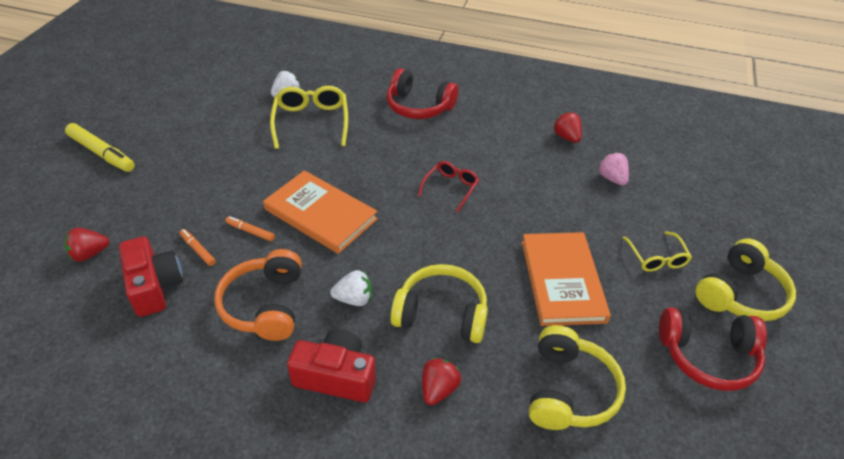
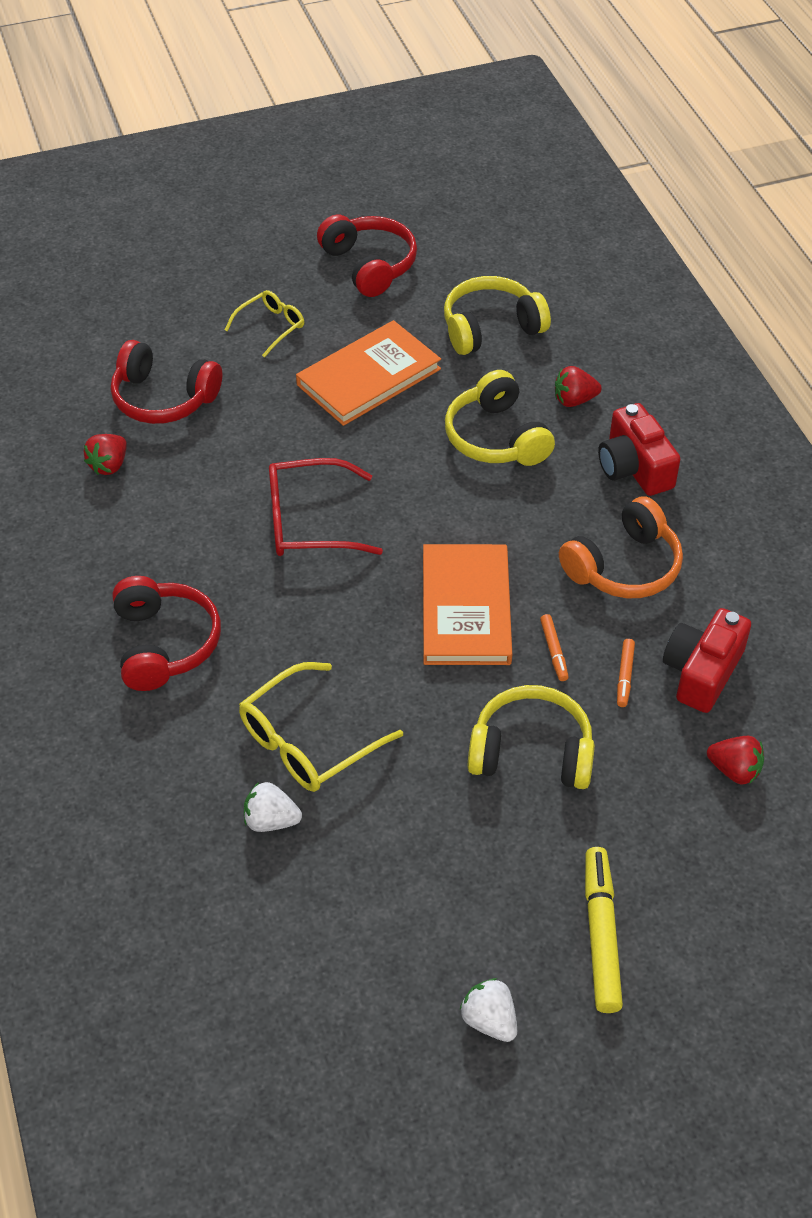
camera: 125 degrees left, 5 degrees up
white strawberry [330,270,372,306] -> white strawberry moved to [460,978,517,1042]
red glasses [418,161,479,212] -> red glasses [269,458,383,556], size x1.65
pink strawberry [598,152,629,185] -> red headphones [111,340,222,424]
yellow headphones [695,239,796,321] -> yellow headphones moved to [467,685,595,789]

